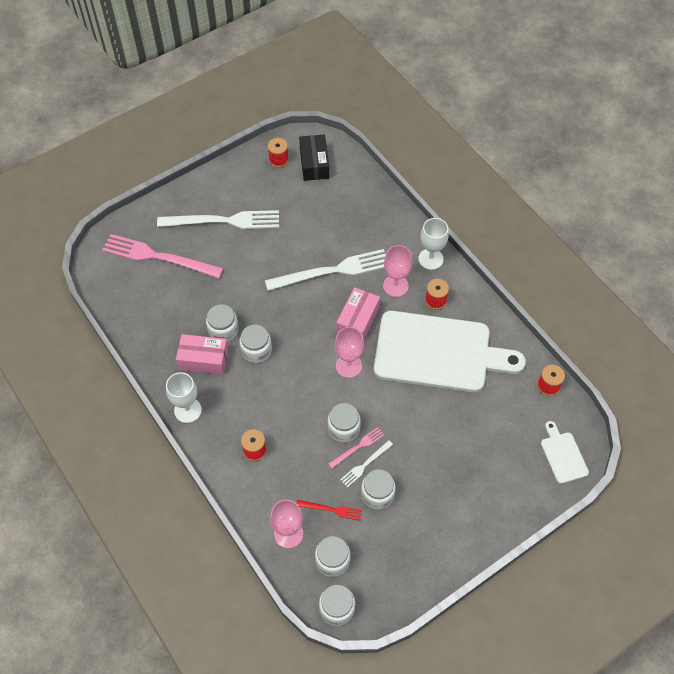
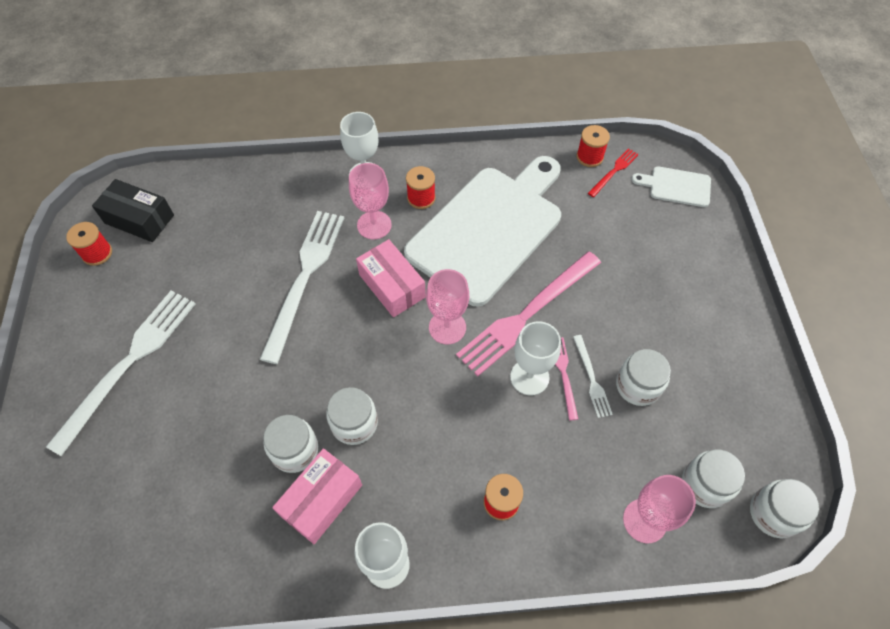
camera: 60 degrees left, 0 degrees up
pink fork [102,234,224,278] -> pink fork moved to [456,251,601,376]
red fork [296,500,362,521] -> red fork moved to [588,148,639,197]
white jar [327,403,361,443] -> white goblet [510,321,561,396]

